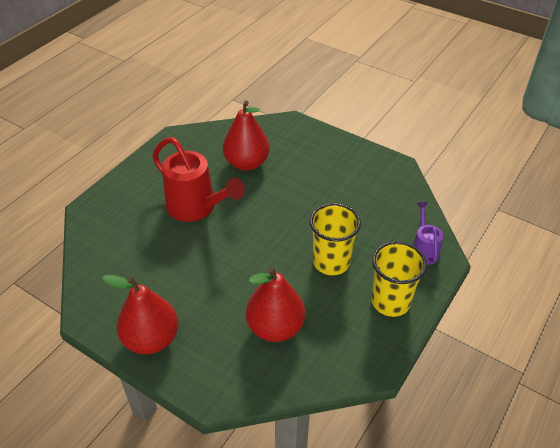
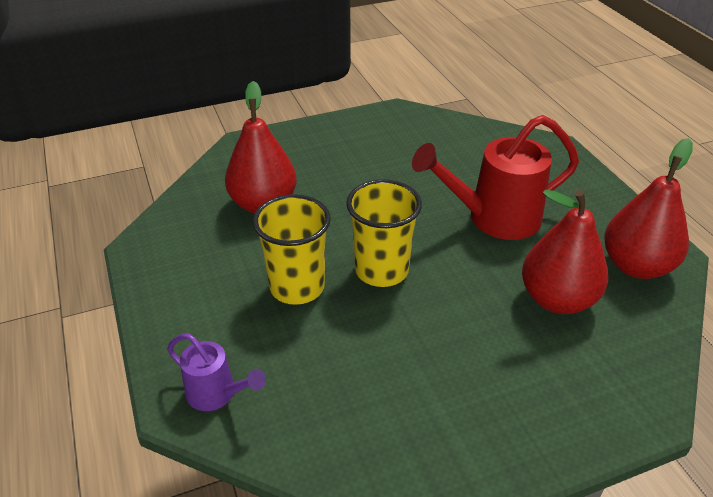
camera: 125 degrees right, 5 degrees down
red pear [102,275,178,354] -> red pear moved to [604,138,693,279]
yellow cup [372,241,427,317] -> yellow cup moved to [346,179,422,287]

